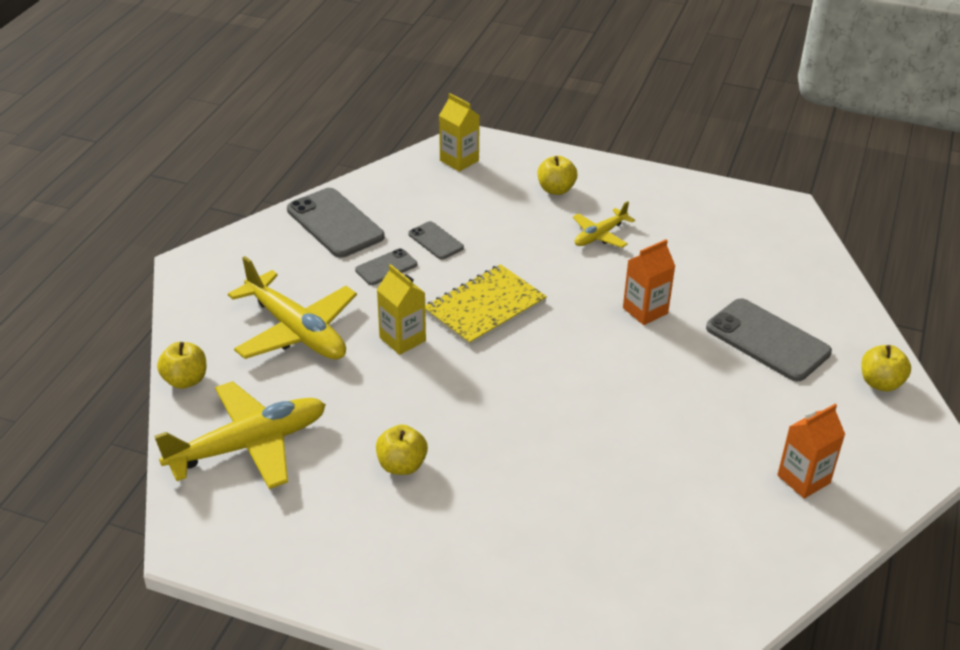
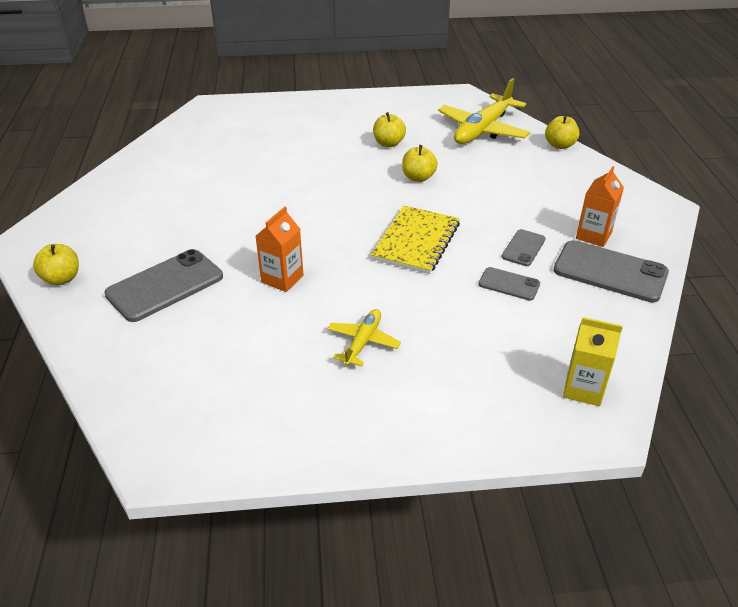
camera: 155 degrees right, 0 degrees up
yellow plane [228,256,357,359] -> none
yellow carton [377,264,426,355] -> none
yellow apple [537,156,577,195] -> yellow apple moved to [402,145,438,182]
grey phone [706,298,832,382] -> grey phone turned 60 degrees counterclockwise [104,249,223,322]
orange carton [777,404,845,499] -> orange carton moved to [576,166,624,247]

